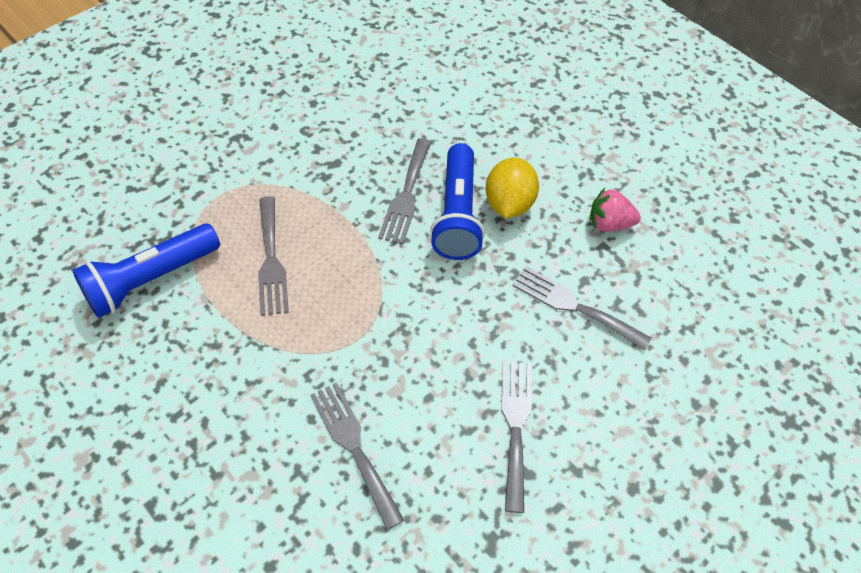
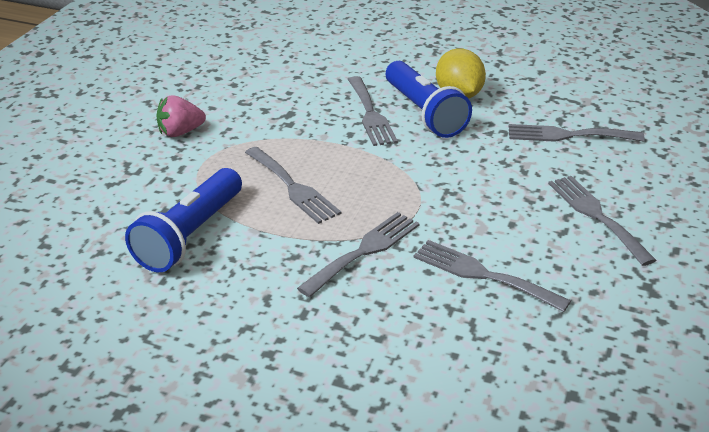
camera: 25 degrees left, 20 degrees down
pink strawberry [590,188,641,232] -> pink strawberry moved to [157,95,206,137]
none -> grey fork [297,212,420,297]

